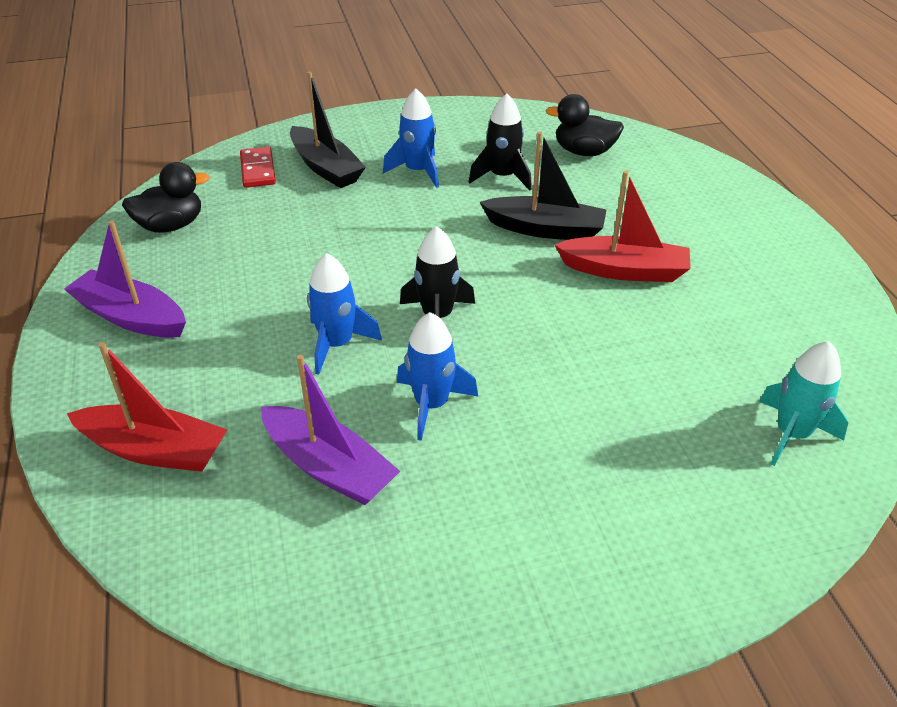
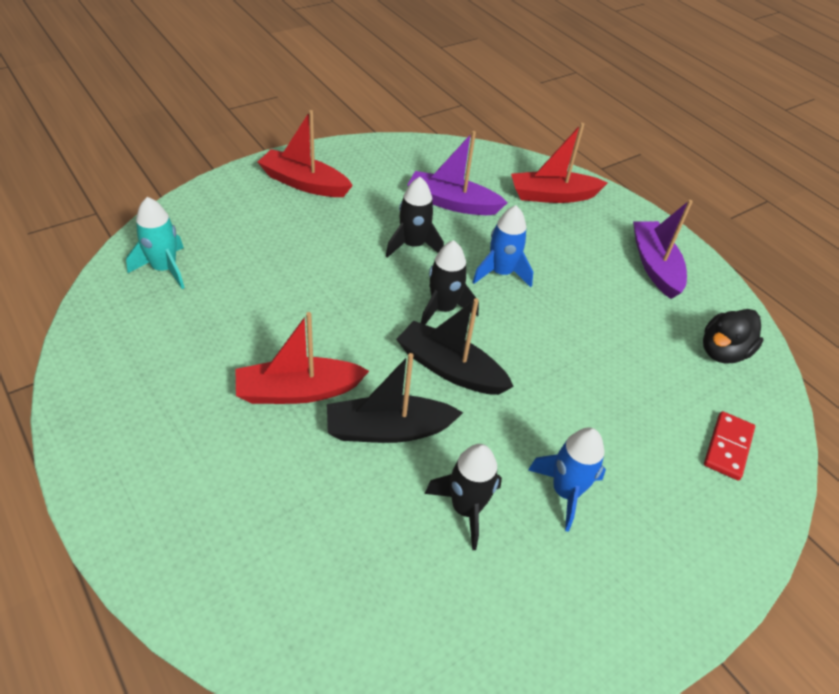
camera: 155 degrees right, 5 degrees up
purple boat [64,220,186,338] -> purple boat turned 105 degrees counterclockwise [633,200,693,299]
red domino [240,147,276,188] -> red domino turned 60 degrees clockwise [704,411,755,480]
black boat [290,71,366,188] -> black boat moved to [396,298,514,395]
blue rocket [397,312,478,441] -> black rocket [386,177,444,258]
black duck [545,94,624,156] -> none
none -> red boat [258,110,353,197]

